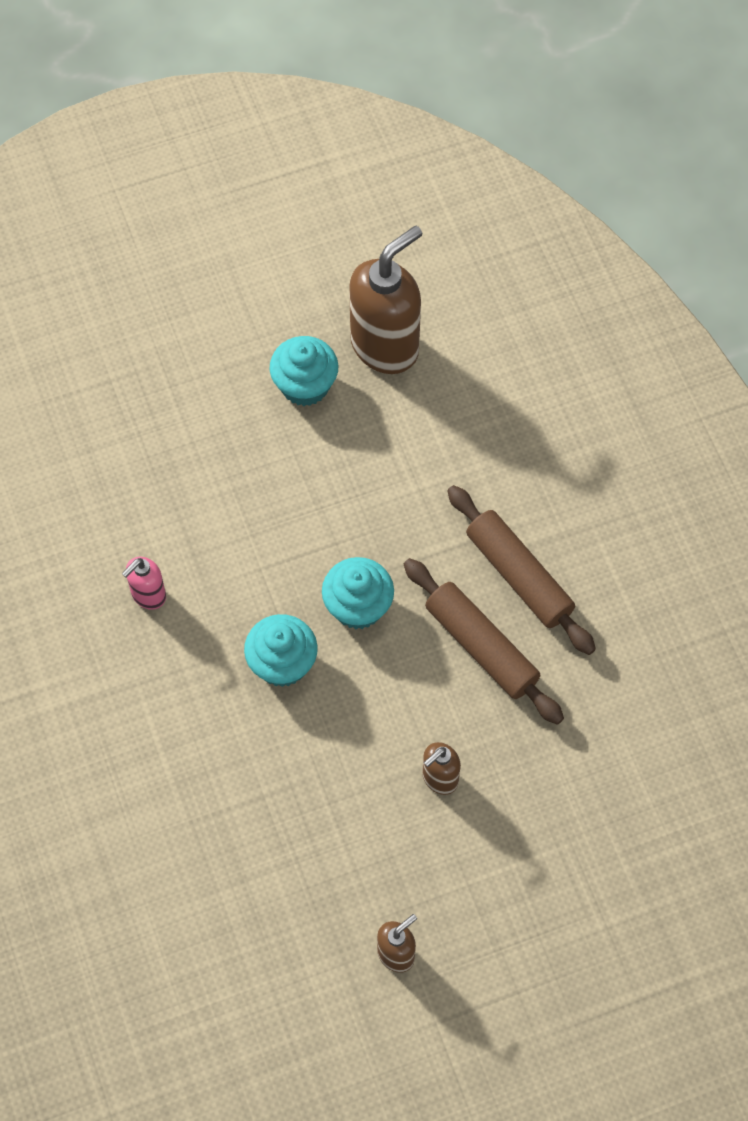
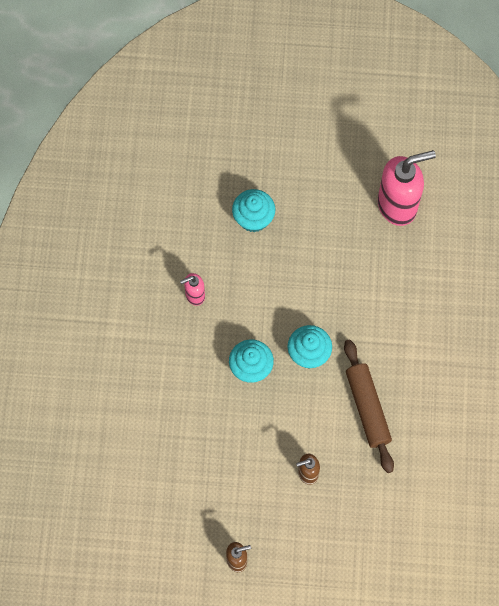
camera: 25 degrees right, 5 degrees up
turquoise cupcake [270,336,338,406] -> turquoise cupcake moved to [232,189,275,232]
brown soap dispenser [349,226,422,374] -> pink soap dispenser [378,150,436,226]
brown rolling pin [447,485,596,655] -> none

